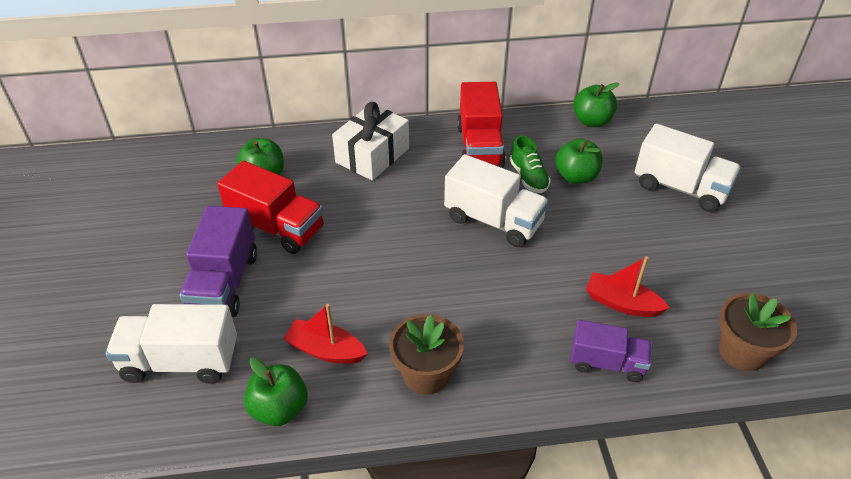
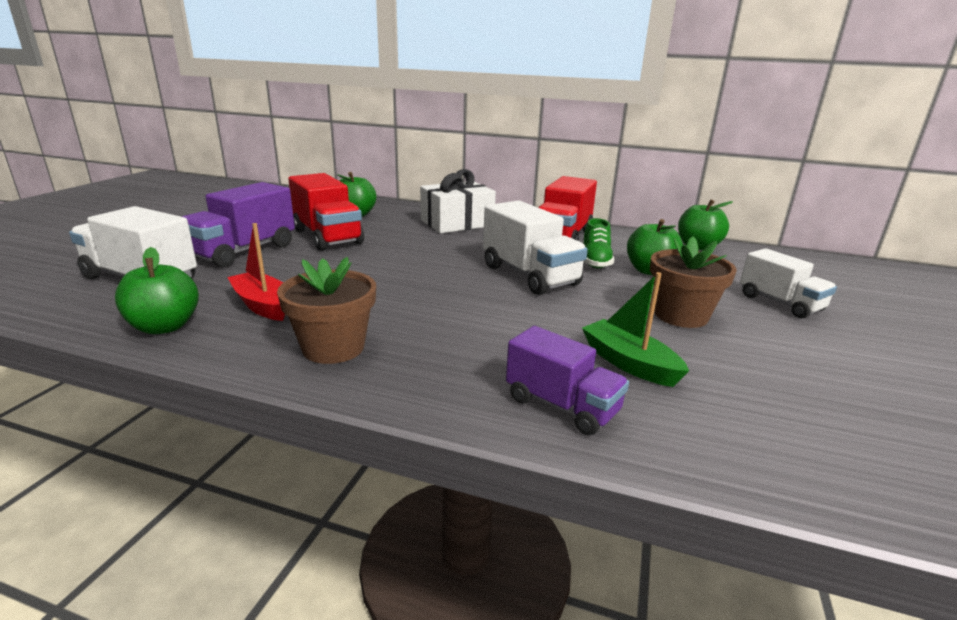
camera: 25 degrees right, 20 degrees down
red boat [586,256,669,317] -> green boat [582,272,689,387]
white truck [635,124,741,212] -> white truck [740,248,837,318], size x0.66
brown flower pot [719,293,797,371] -> brown flower pot moved to [650,237,737,328]

